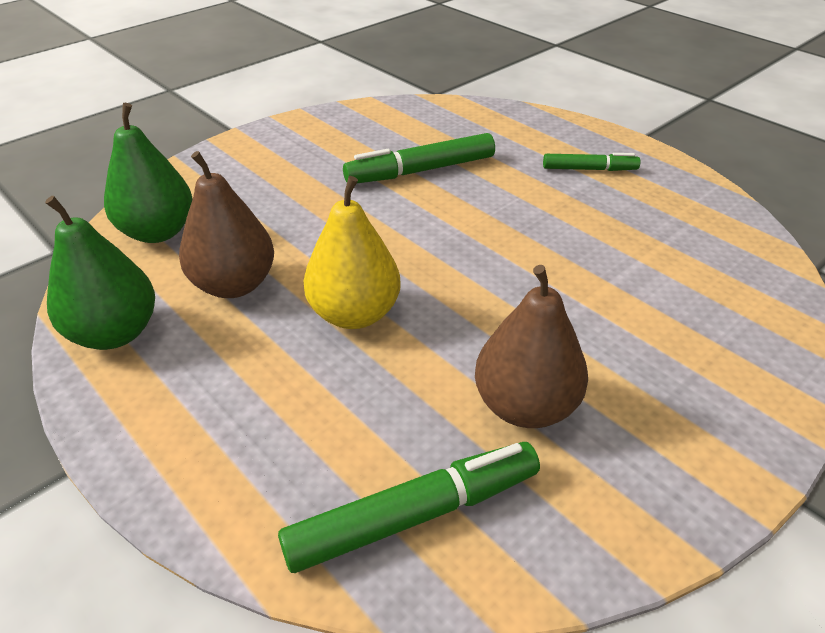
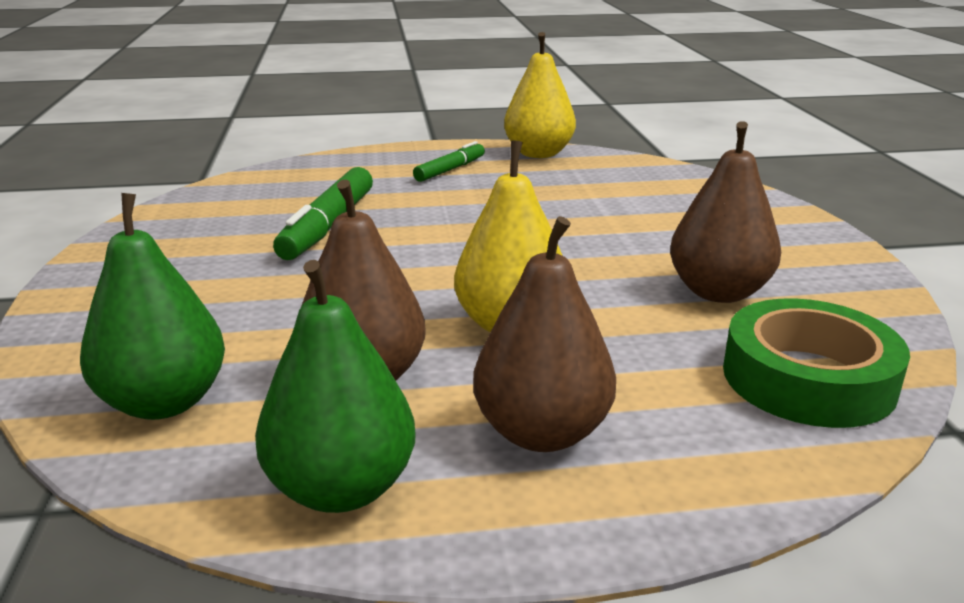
camera: 55 degrees left, 15 degrees down
green marker [278,442,540,573] -> green tape [723,298,910,428]
none -> brown pear [473,216,616,452]
none -> yellow pear [504,32,576,158]

